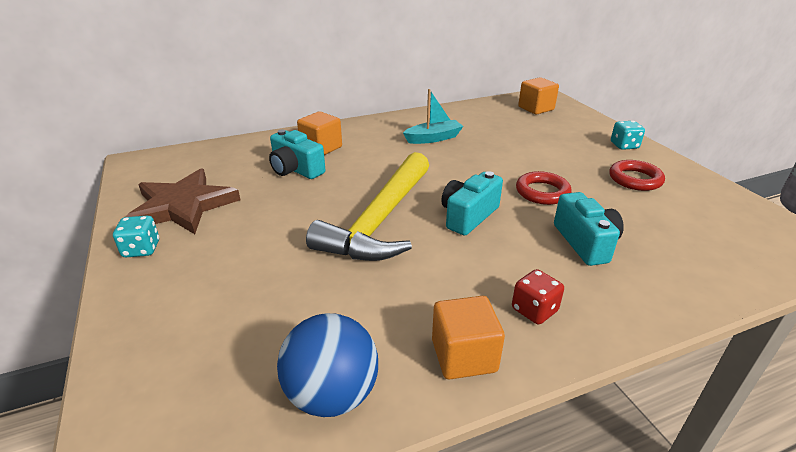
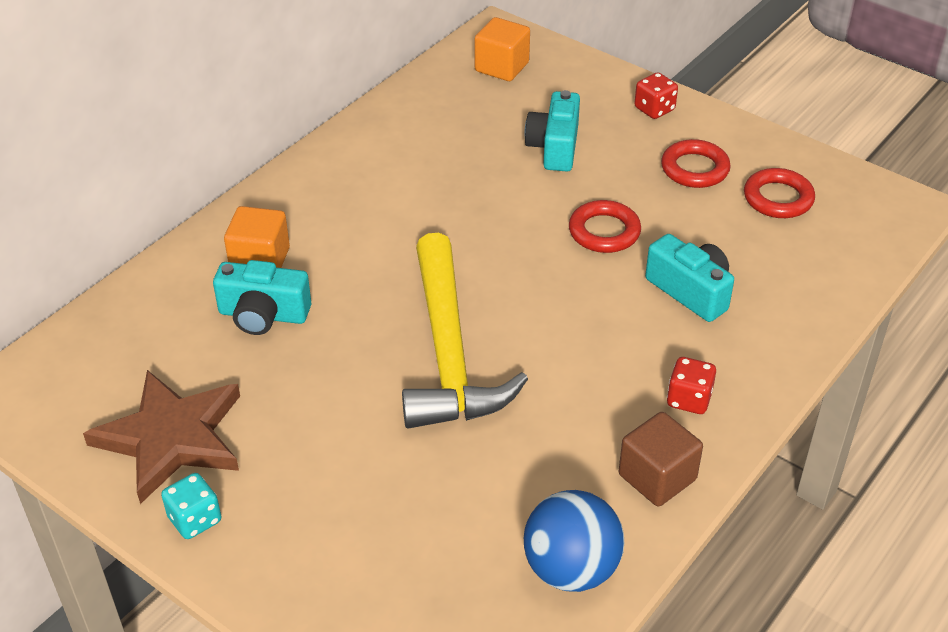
camera: 30 degrees left, 10 degrees up
turquoise boat [403,89,463,144] -> none
orange cube [432,296,505,379] -> brown cube [619,412,703,506]
turquoise camera [441,171,503,235] -> turquoise camera moved to [524,90,580,172]
turquoise dice [611,121,645,150] -> red dice [635,72,678,119]
none -> red ring [744,168,815,218]

